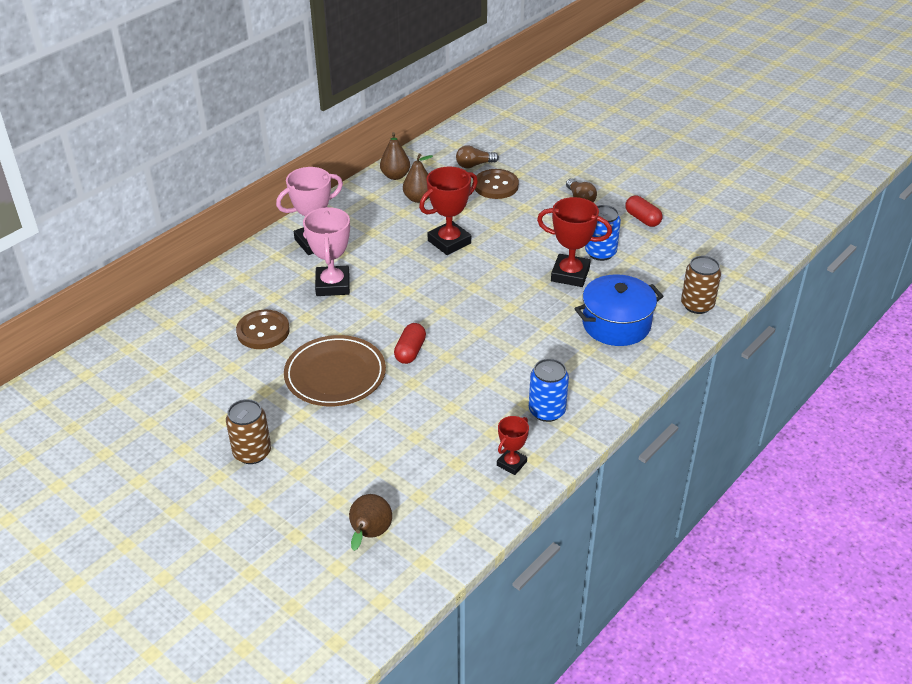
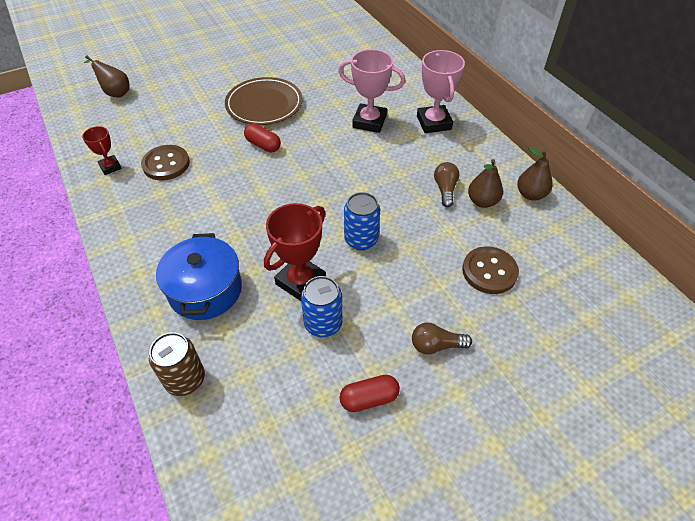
camera: 110 degrees right, 10 degrees up
brown can [226,399,271,464] -> none
brown button [236,310,290,349] -> brown button moved to [141,145,190,180]
red trophy [419,167,478,255] -> none
brown light bulb [456,145,499,168] -> brown light bulb moved to [434,162,459,207]
blue can [529,358,569,422] -> blue can moved to [344,192,380,250]

